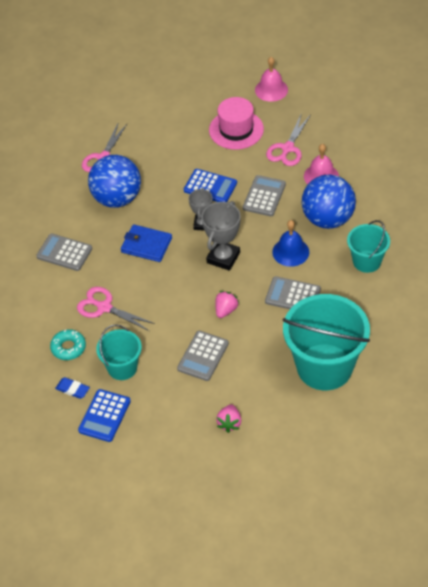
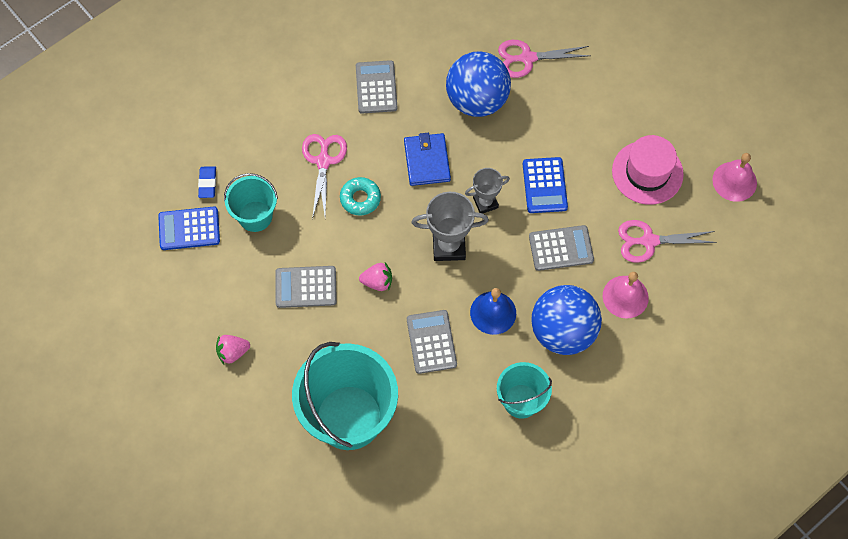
camera: 60 degrees right, 15 degrees up
turquoise donut [50,329,86,360] -> turquoise donut moved to [340,177,381,215]

